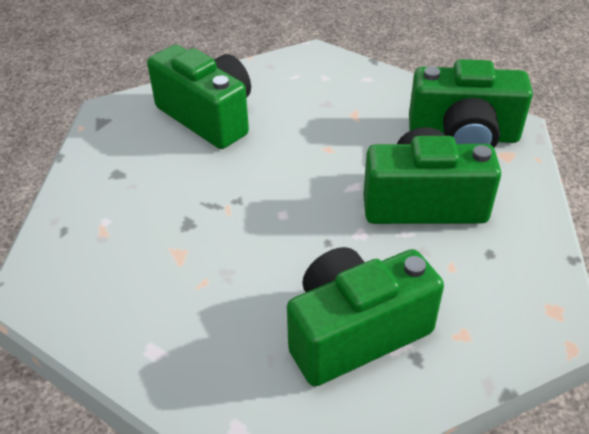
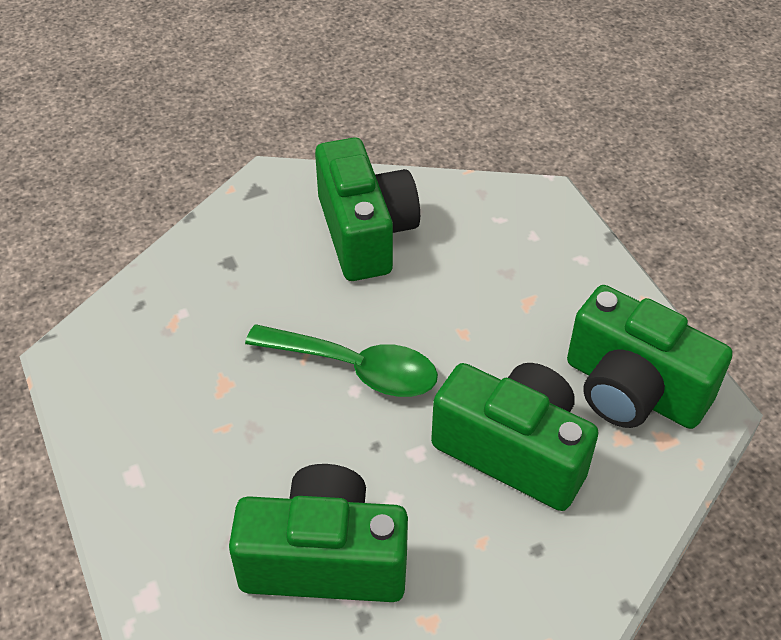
camera: 30 degrees right, 5 degrees up
none -> green spoon [245,324,438,397]

